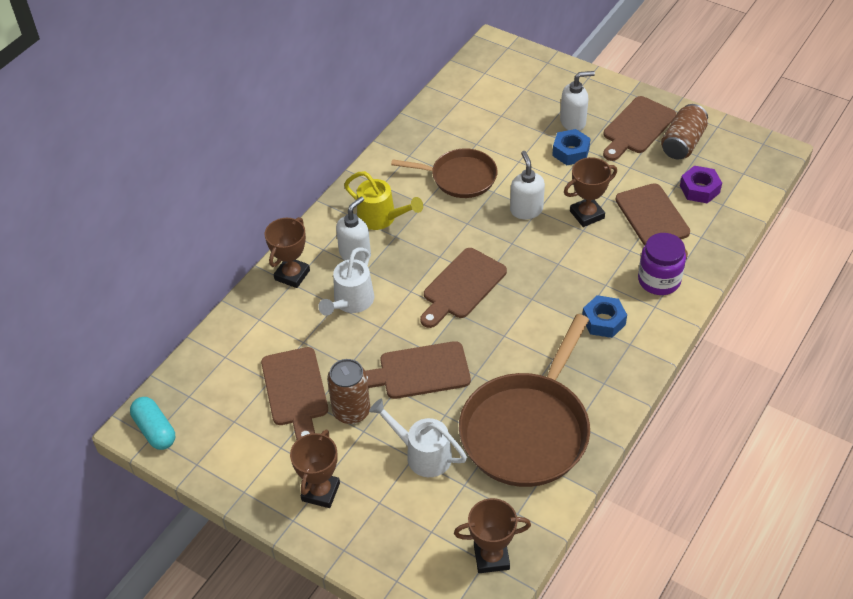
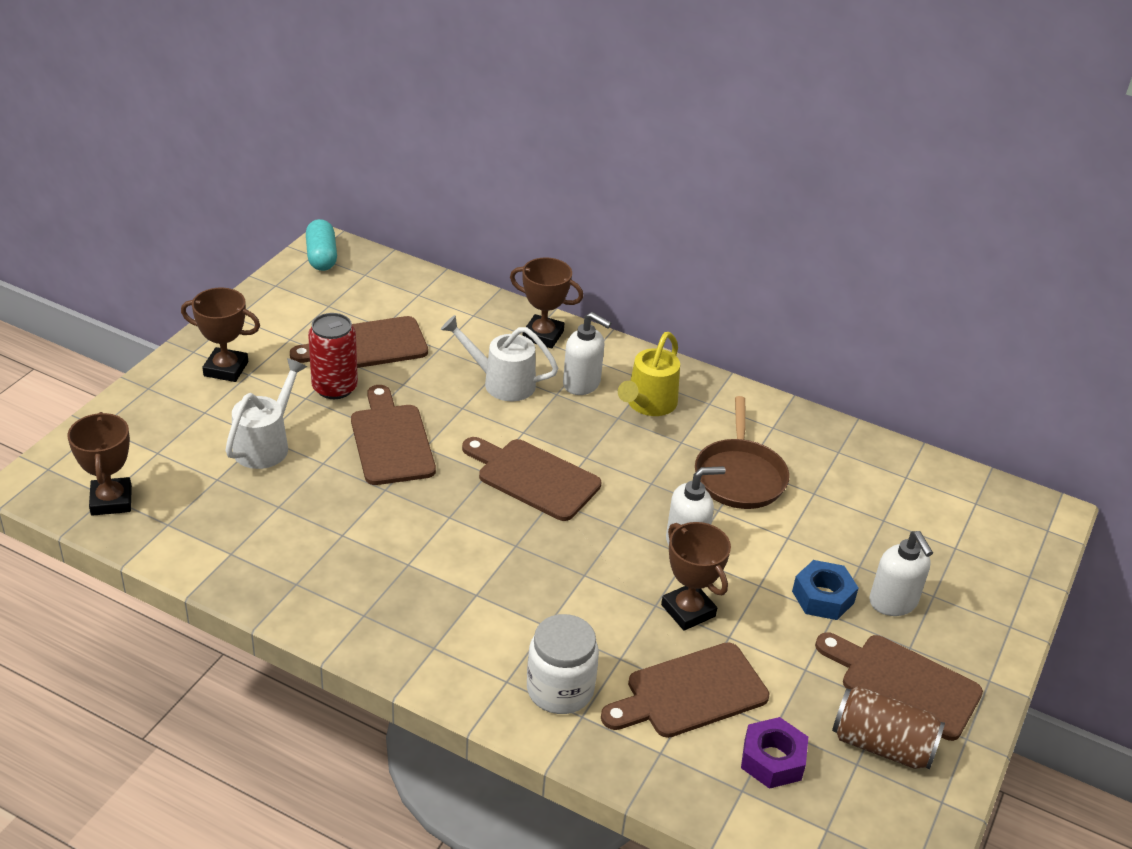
camera: 80 degrees right, 10 degrees down
turquoise capsule [130,397,175,450] -> turquoise capsule turned 60 degrees counterclockwise [306,219,337,271]
brown can [327,359,370,424] -> red can [308,313,358,399]
brown pan [459,314,590,487] -> none
blue nut [582,295,627,338] -> none
purple jar [638,233,686,295] -> white jar [527,614,599,714]

